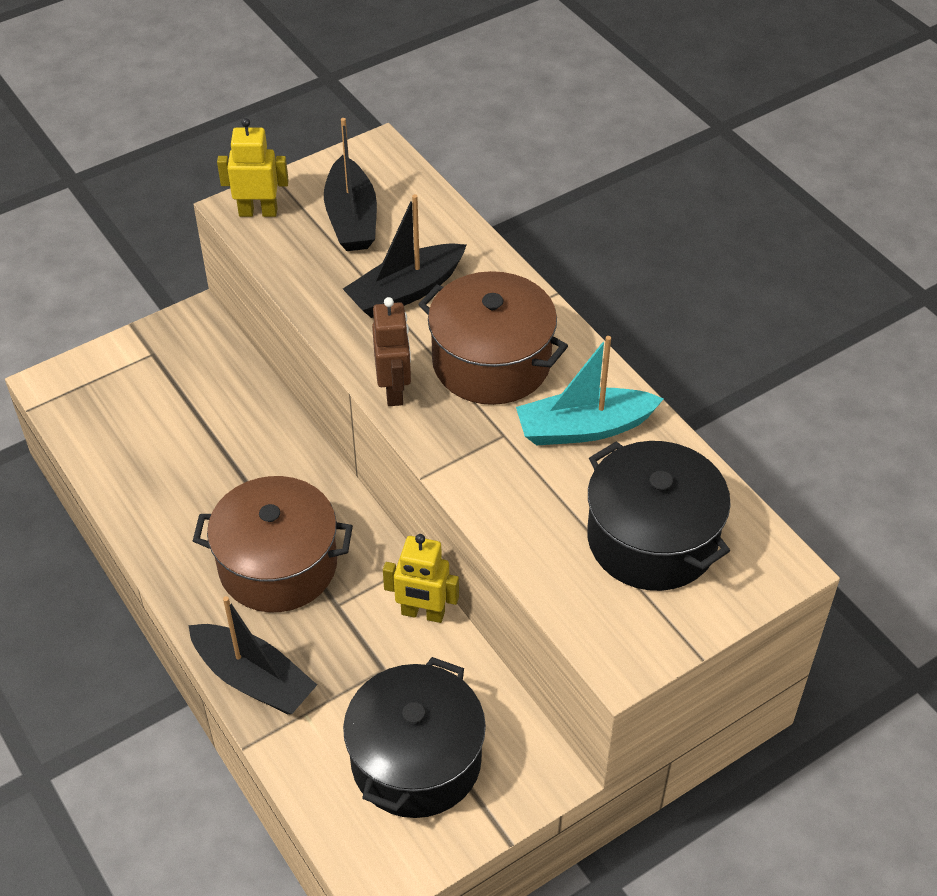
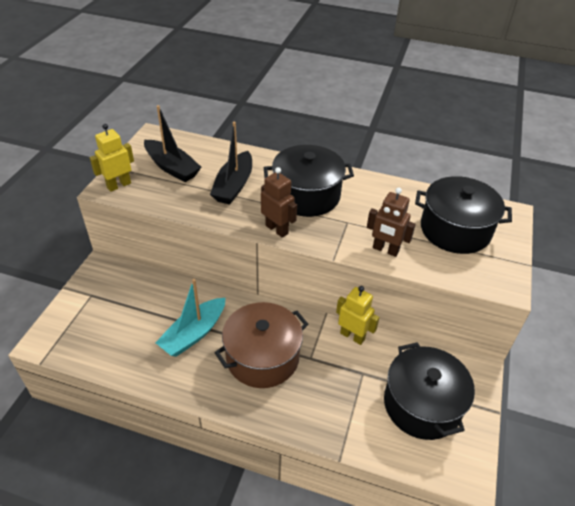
camera: 40 degrees left, 5 degrees down
black boat [188,596,317,714] -> none
yellow robot [383,534,459,623] -> yellow robot turned 120 degrees counterclockwise [336,286,379,345]
brown pot [418,271,568,405] -> black pot [264,145,354,217]
turquoise boat [516,336,664,445] -> turquoise boat moved to [155,279,225,357]
none -> brown robot [367,188,416,257]

